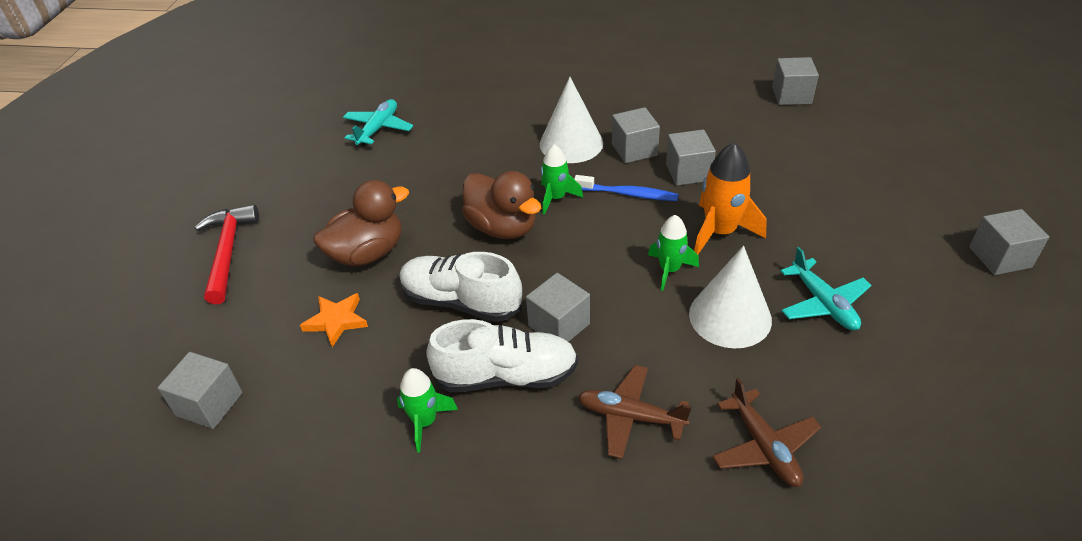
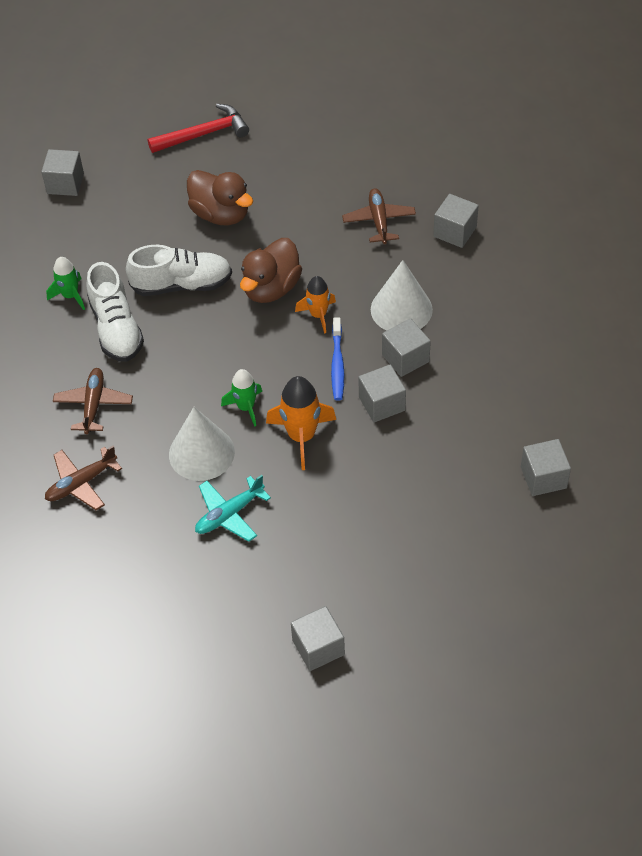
camera: 75 degrees right, 10 degrees up
orange star [300,293,368,347] -> none
turquoise plane [343,99,413,146] -> none
white shoe [400,252,522,322] -> white shoe turned 75 degrees clockwise [126,245,232,296]
grey cube [526,273,590,342] -> grey cube moved to [433,194,479,248]
green rocket [541,144,583,215] -> orange rocket [295,276,336,334]
none -> brown plane [342,188,416,244]

